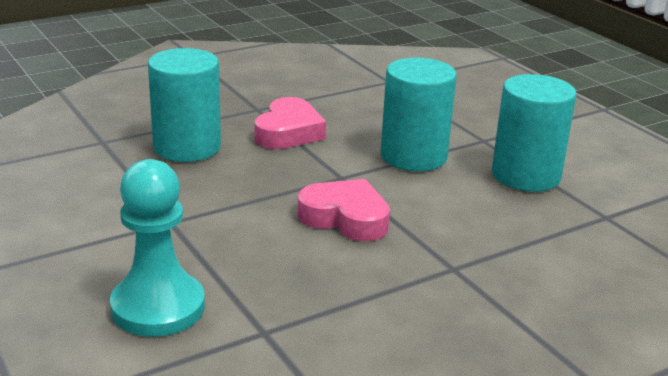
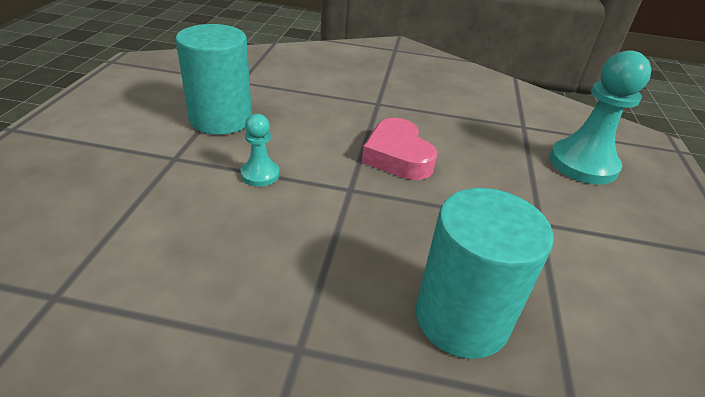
camera: 140 degrees left, 10 degrees up
pink heart [254,97,326,149] -> none
turquoise cylinder [381,58,457,171] -> turquoise pawn [241,114,280,187]

